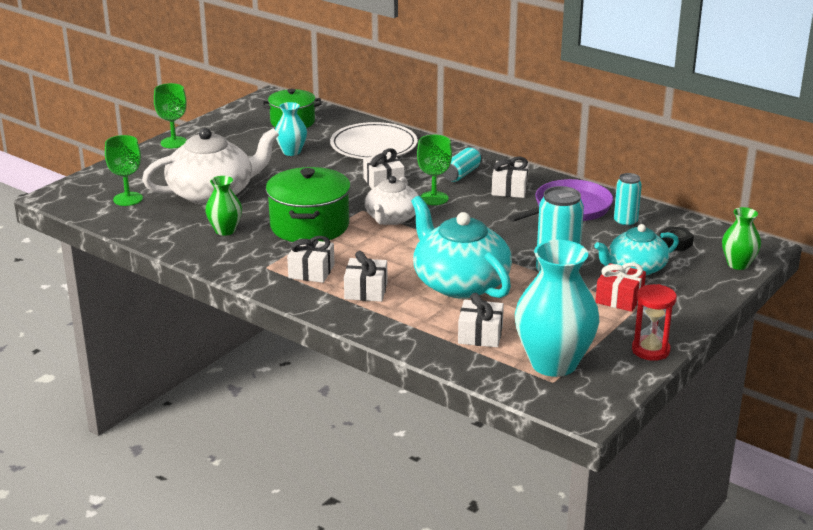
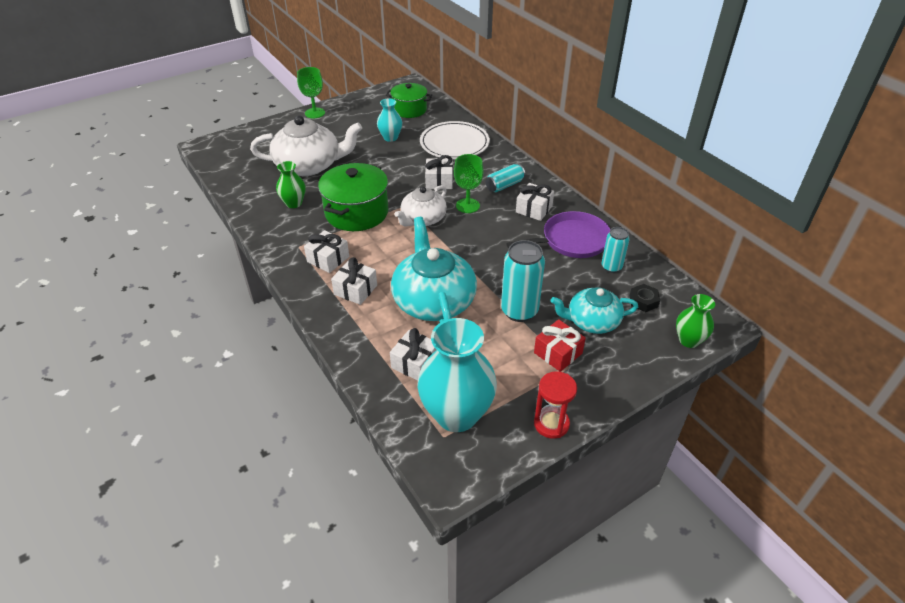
camera: 20 degrees right, 15 degrees up
green goblet [105,135,143,206] -> none

